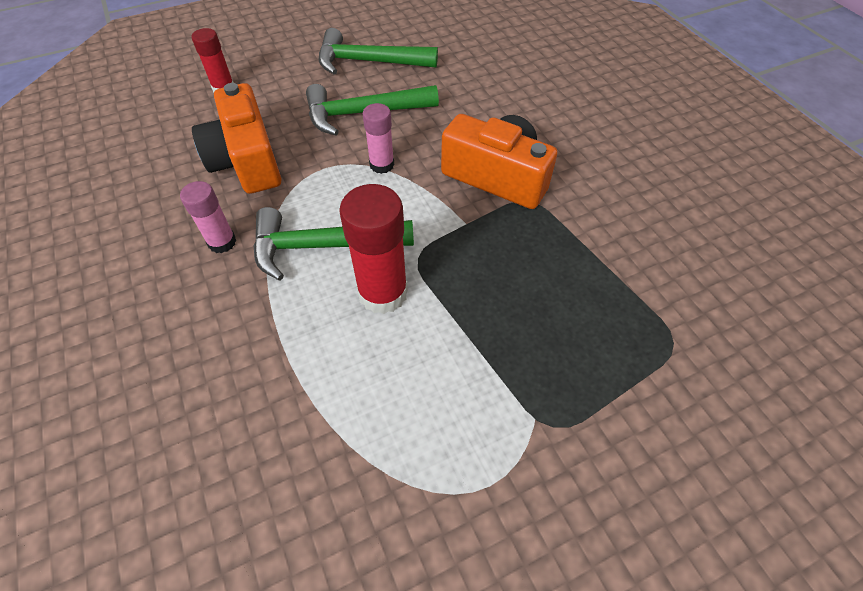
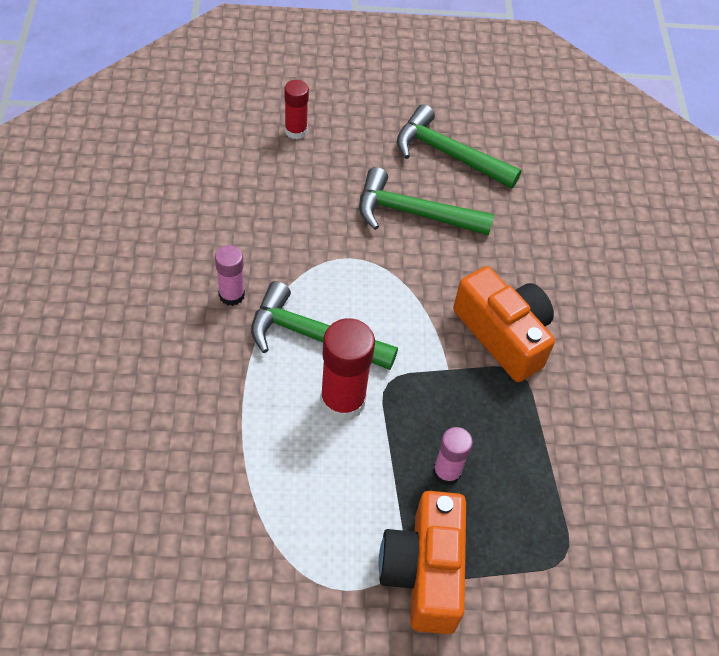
camera: 20 degrees right, 0 degrees up
orange camera [192,83,281,194] -> orange camera moved to [379,491,466,634]
pink glue stick [362,103,394,174] -> pink glue stick moved to [433,427,473,485]

